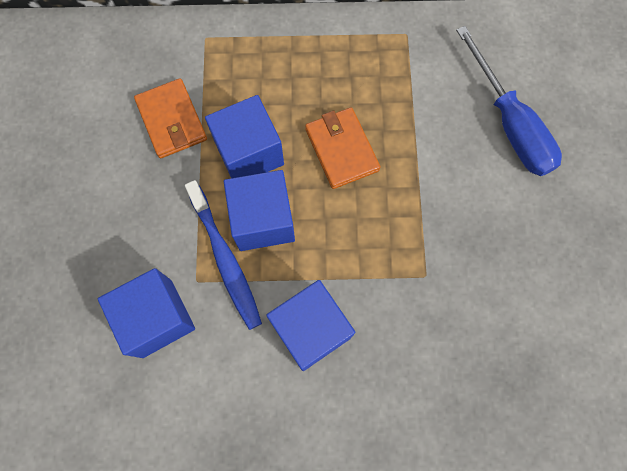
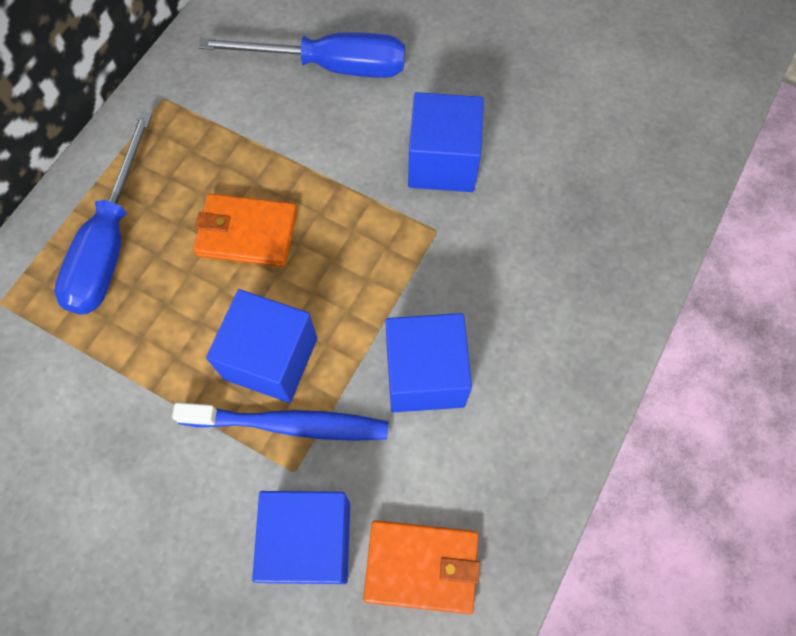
camera: 60 degrees left, 5 degrees down
orange wallet [134,78,207,158] -> orange wallet moved to [363,520,480,614]
blue cube [205,95,284,178] -> blue cube moved to [408,92,484,192]
none -> blue screwdriver [55,112,152,314]

